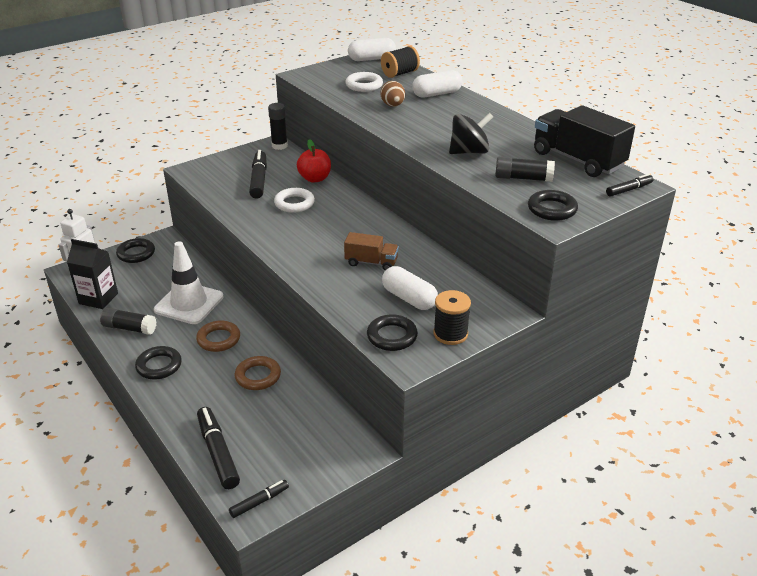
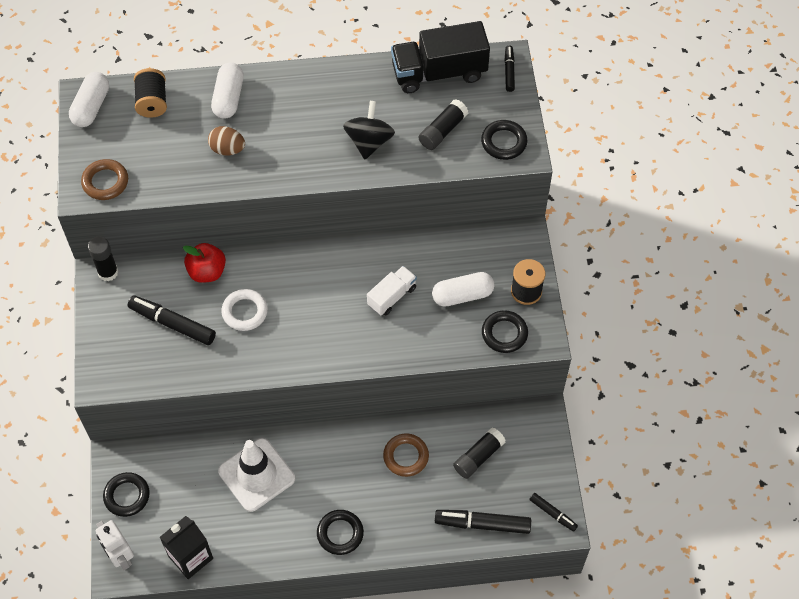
camera: 60 degrees left, 25 degrees up
black glue stick [100,308,157,335] -> black glue stick moved to [453,427,506,479]
brown ring [196,320,240,352] -> brown ring moved to [81,159,128,200]
black marker [229,480,289,518] -> black marker turned 135 degrees clockwise [529,493,578,532]
brown truck [344,232,399,270] -> white truck [367,266,417,316]
white ring [346,72,383,92] -> none

